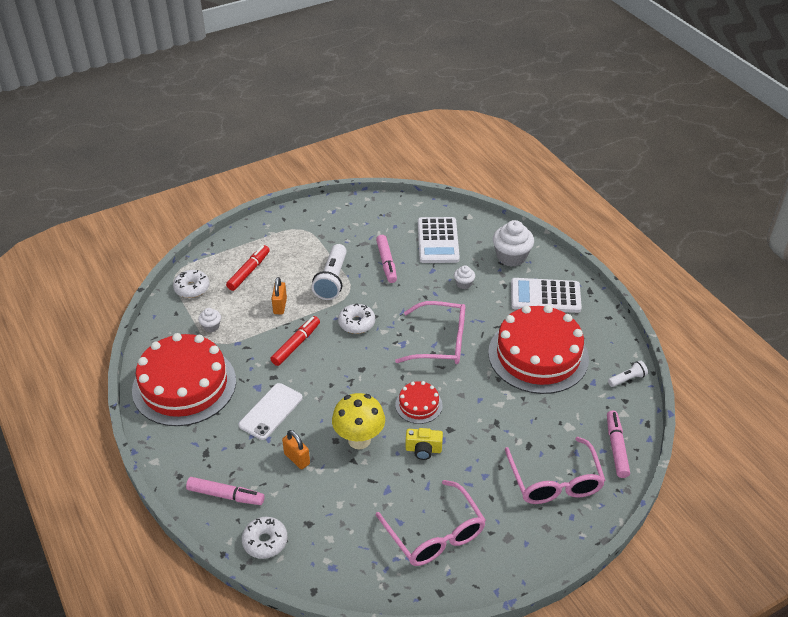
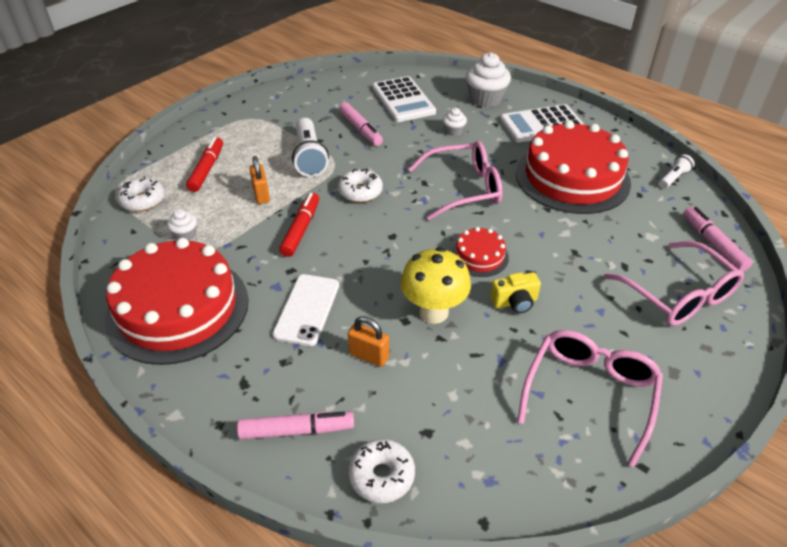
camera: 20 degrees left, 0 degrees up
pink glasses [376,480,486,566] -> pink glasses turned 105 degrees counterclockwise [517,330,663,467]

